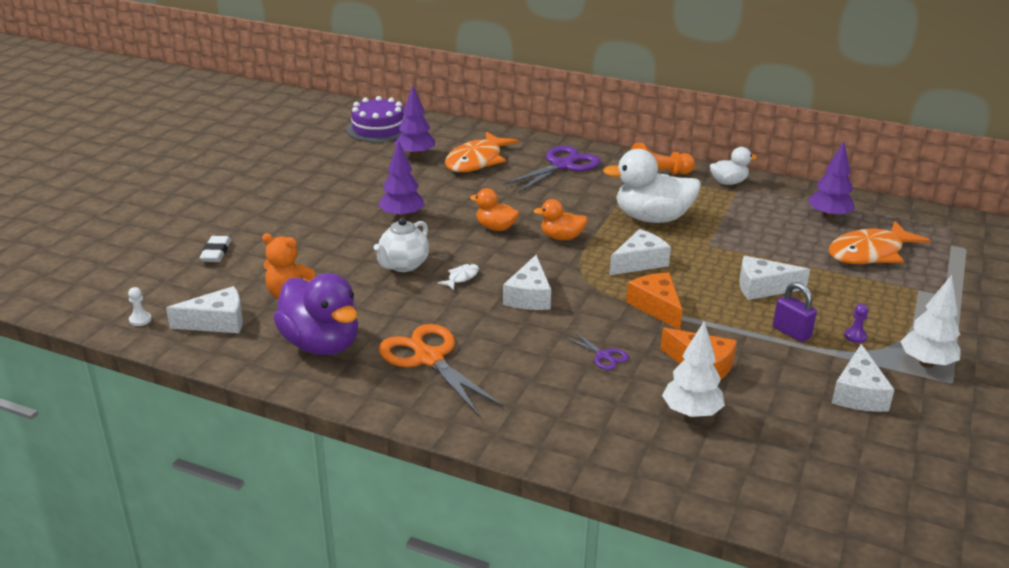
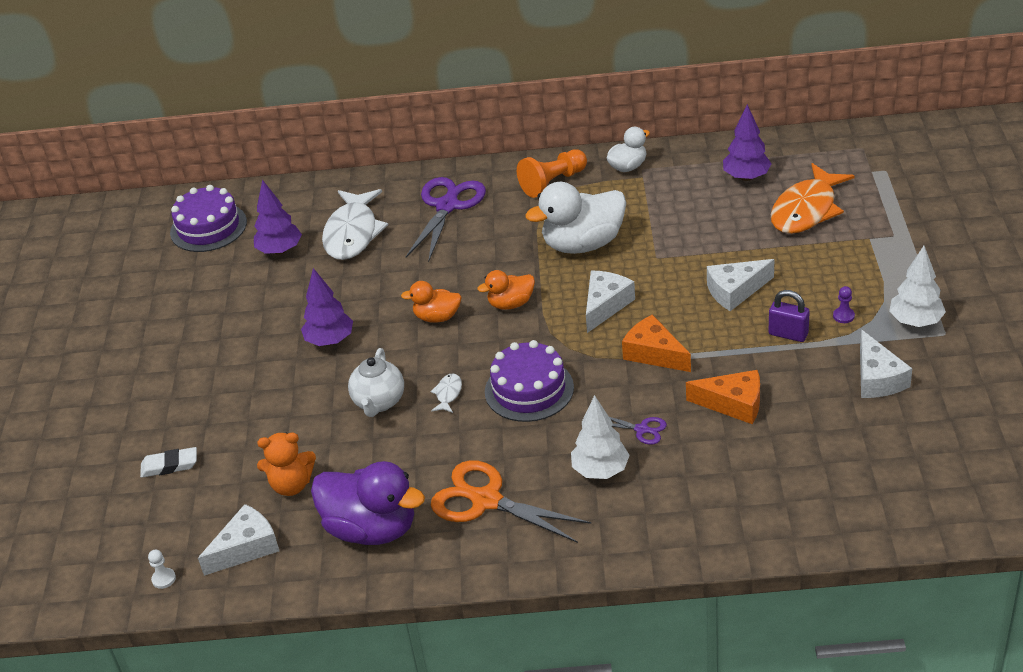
camera: 20 degrees left, 10 degrees up
white eraser [200,236,231,262] -> white eraser turned 75 degrees counterclockwise [140,447,197,478]
orange fish [445,132,519,172] -> white fish [322,189,388,260]
white cheese [503,255,551,310] -> purple cake [485,340,574,422]
white tree [662,321,725,418] -> white tree moved to [571,395,630,479]

